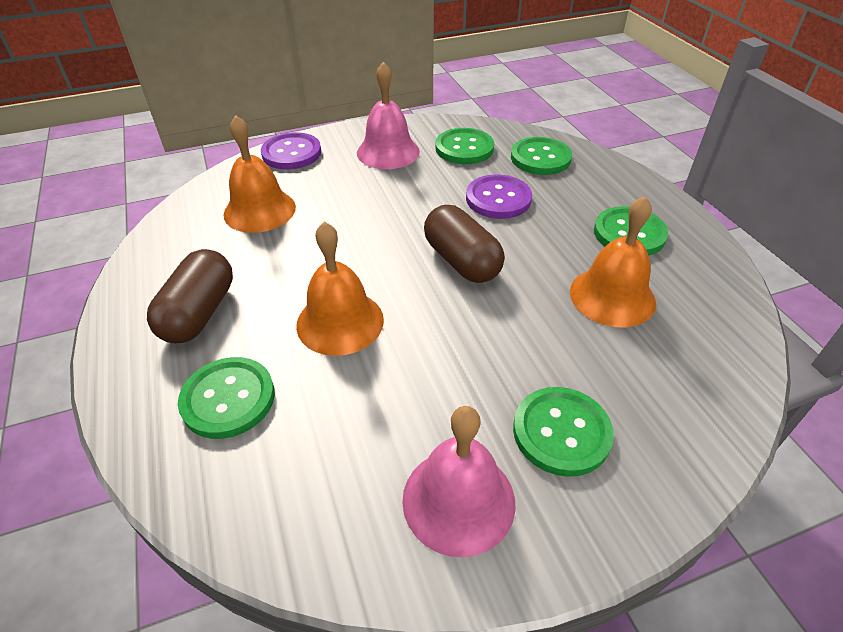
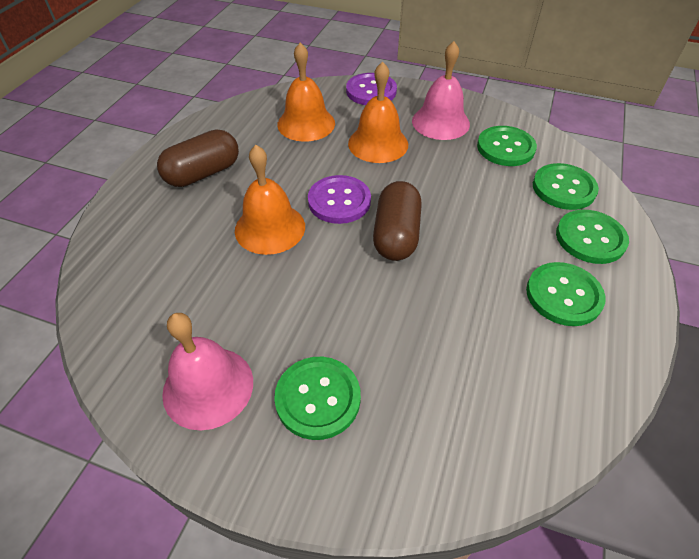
camera: 40 degrees right, 5 degrees up
green button [178,357,275,439] -> green button moved to [556,210,629,264]
purple button [466,174,532,219] -> purple button moved to [308,175,371,224]
orange bell [570,196,656,328] -> orange bell moved to [348,61,408,163]

